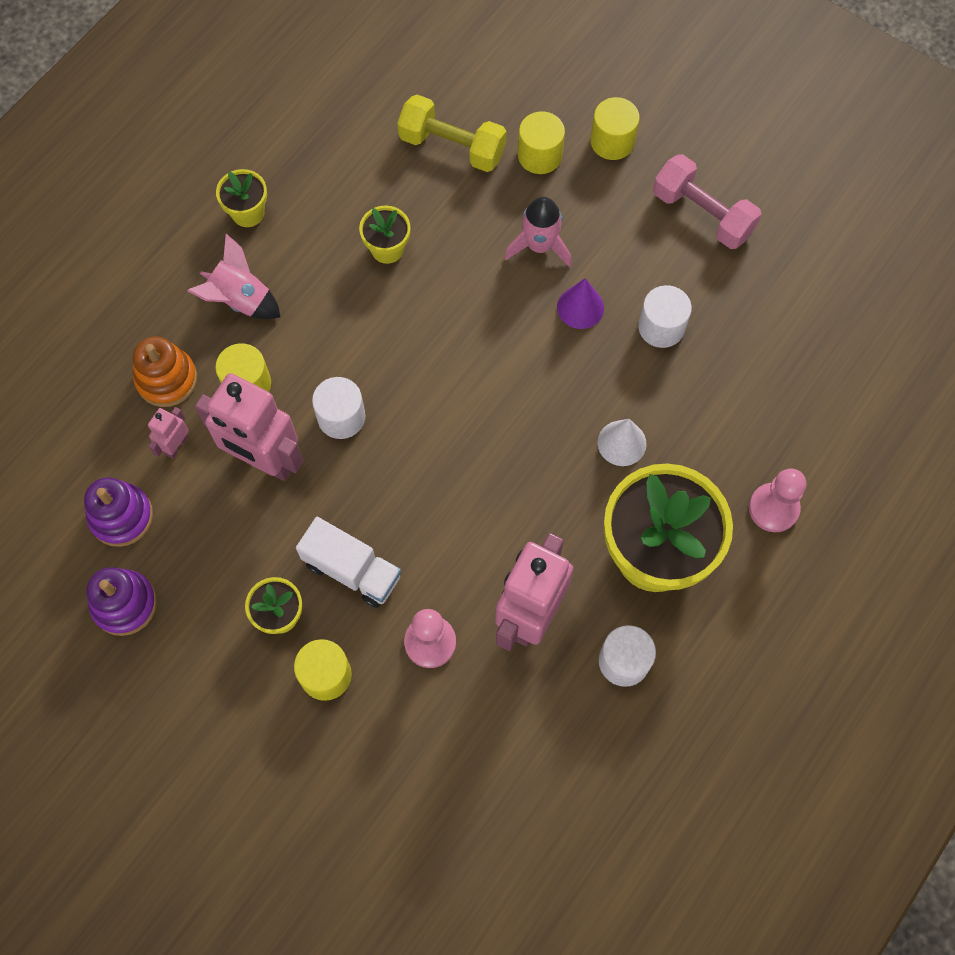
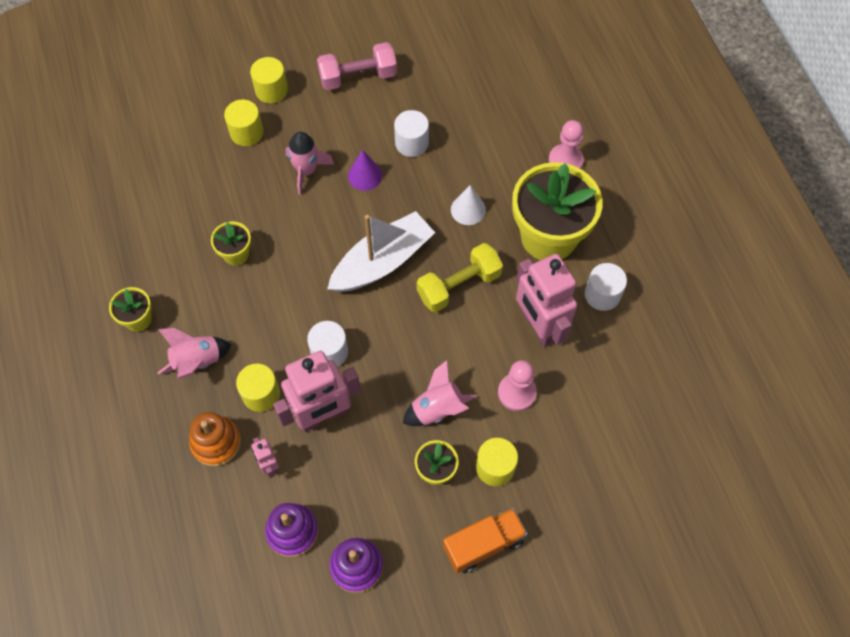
camera: 55 degrees left, 5 degrees down
white truck [296,517,401,608] -> pink rocket [403,360,477,426]
yellow dumbbell [397,95,507,172] -> yellow dumbbell moved to [417,243,503,312]
none -> white boat [327,211,435,292]
none -> orange truck [443,508,528,573]

